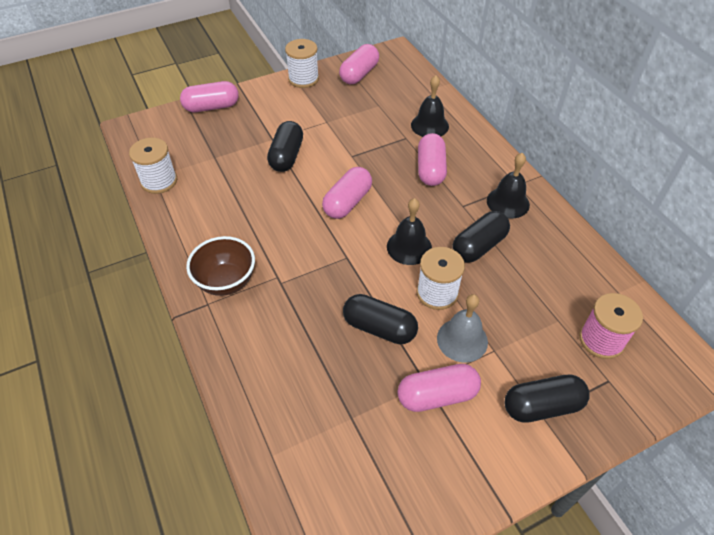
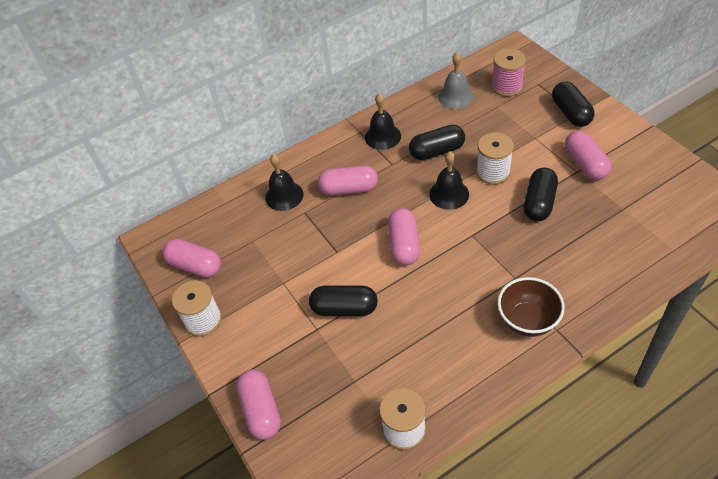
camera: 90 degrees left, 0 degrees up
pink capsule [322,167,372,219] -> pink capsule turned 60 degrees clockwise [388,208,420,266]
grey bell [437,294,488,362] -> grey bell moved to [438,53,474,109]
black capsule [452,211,510,263] -> black capsule turned 60 degrees counterclockwise [409,125,465,160]

